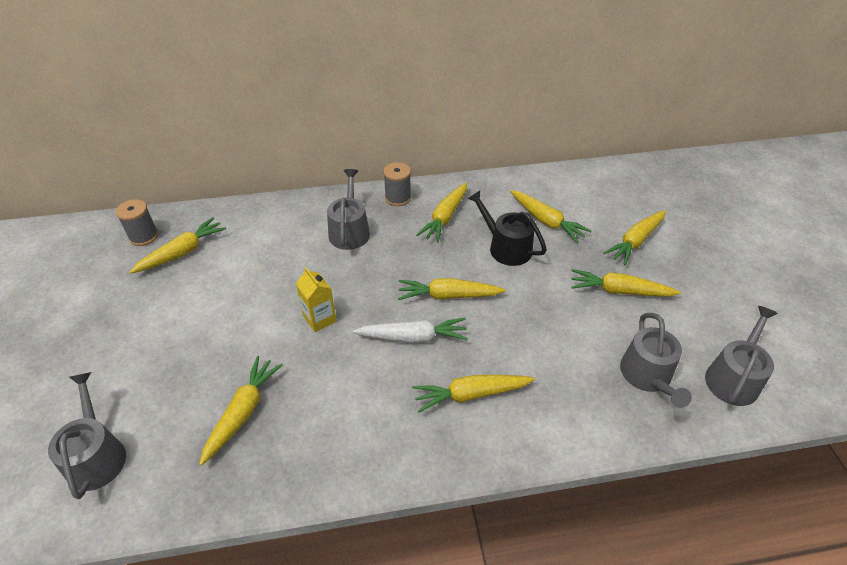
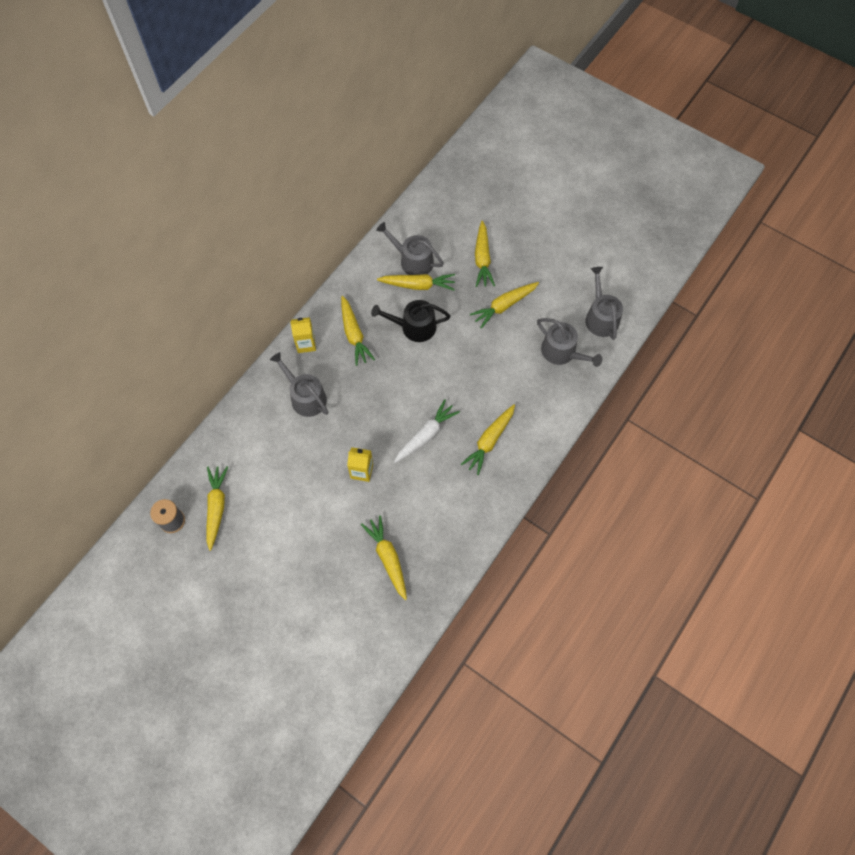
camera: 45 degrees left, 20 degrees up
grey watering can [48,372,126,499] -> grey watering can moved to [376,222,444,275]
grey spool [383,162,411,206] -> yellow carton [290,317,316,353]
yellow carrot [398,278,506,300] -> none

